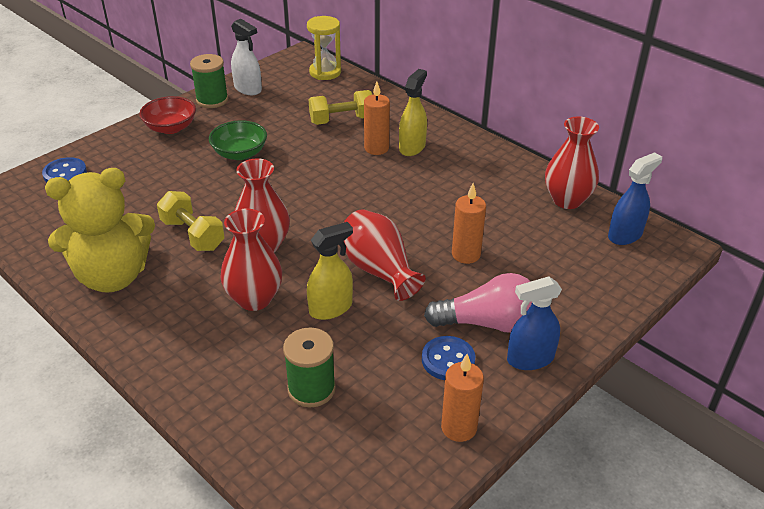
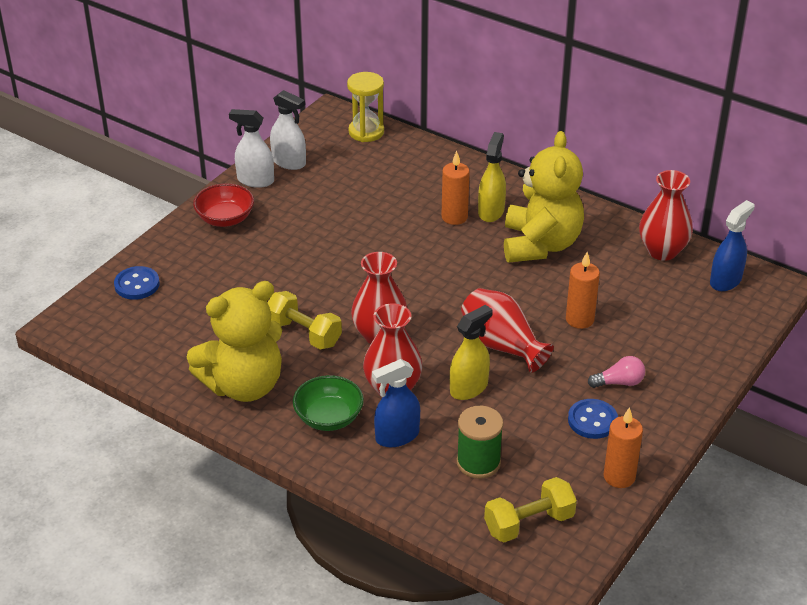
camera: 10 degrees left, 0 degrees up
green spool [190,54,228,108] -> white spray bottle [229,109,274,188]
green bowl [209,120,267,160] -> green bowl moved to [293,375,364,431]
yellow dumbbell [309,90,372,125] -> yellow dumbbell moved to [484,477,577,542]
pink light bulb [424,273,532,333] -> pink light bulb [588,356,645,388], size x0.54
blue spray bottle [507,277,562,370] -> blue spray bottle moved to [372,359,420,447]
none -> yellow teddy bear [504,131,584,262]

